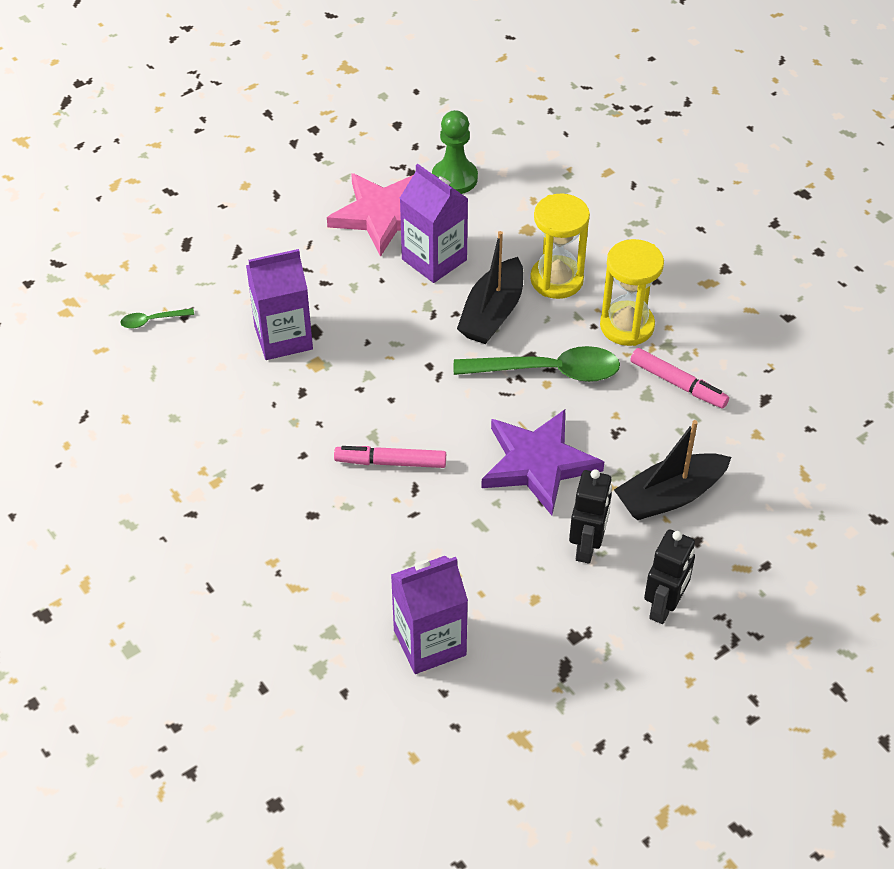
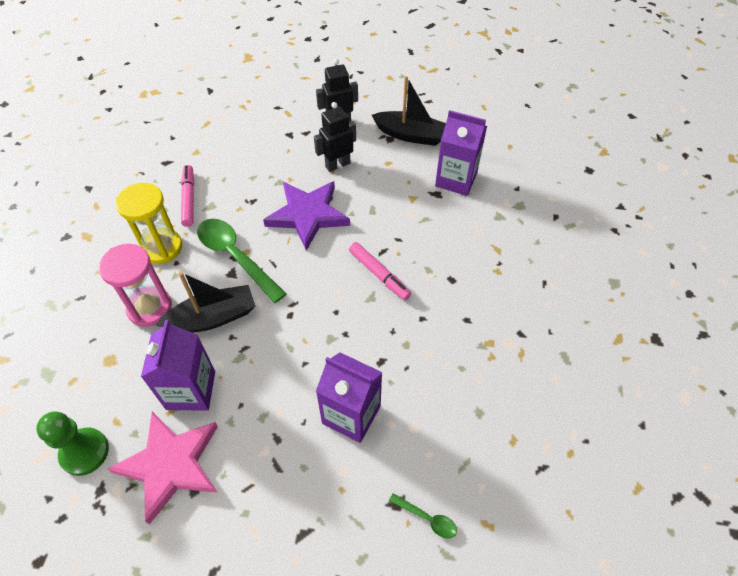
camera: 135 degrees left, 5 degrees up
yellow hourglass [530,194,590,299] -> pink hourglass [99,244,172,327]
black boat [614,420,731,520] -> black boat moved to [372,76,446,146]

